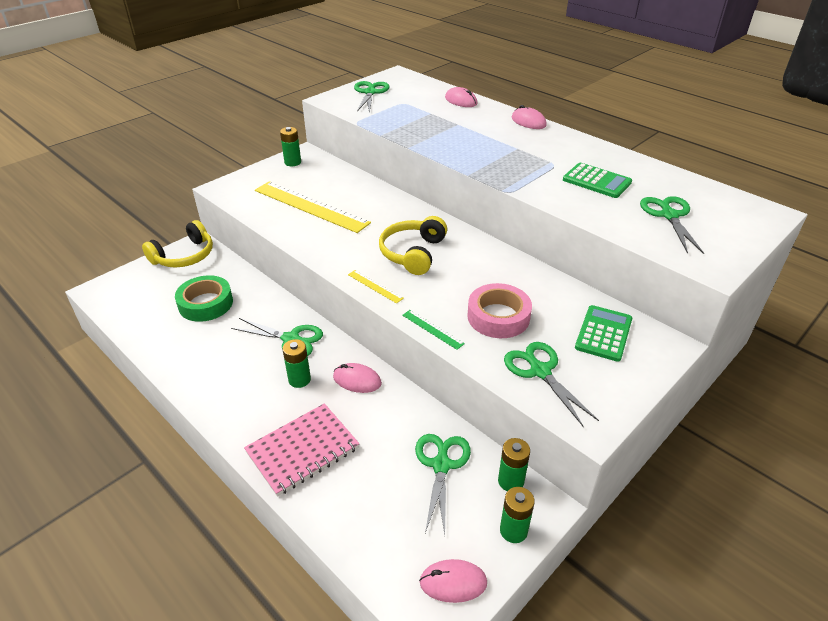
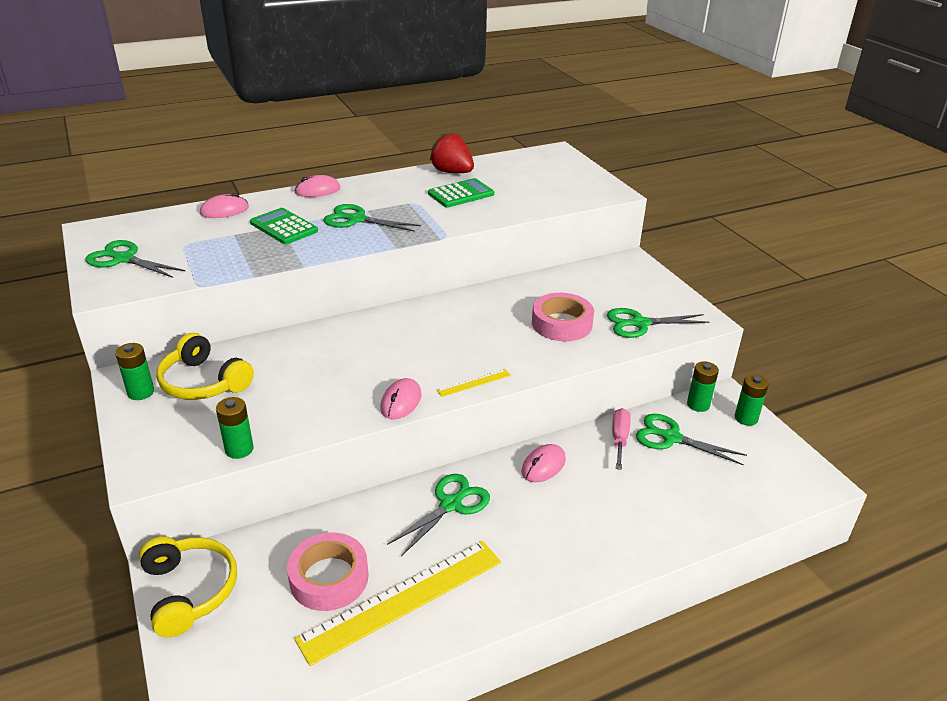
camera: 70 degrees left, 5 degrees down
green tape [175,275,233,322] -> pink tape [287,533,369,611]
pink notebook [244,403,359,497] -> none
yellow ruler [255,181,371,233] -> yellow ruler moved to [294,541,501,666]
green battery [282,339,311,388] -> green battery moved to [216,397,254,459]
yellow headphones [379,216,447,275] -> yellow headphones moved to [157,333,254,400]
green ruler [402,310,465,350] -> none
pink mouse [419,559,487,603] -> pink mouse moved to [380,378,421,419]
green calculator [575,305,632,362] -> green calculator moved to [250,208,318,244]
green scissors [640,196,704,254] -> green scissors moved to [324,204,421,232]
none -> red strawberry [430,132,474,173]
none -> pink screwdriver [612,408,631,470]

